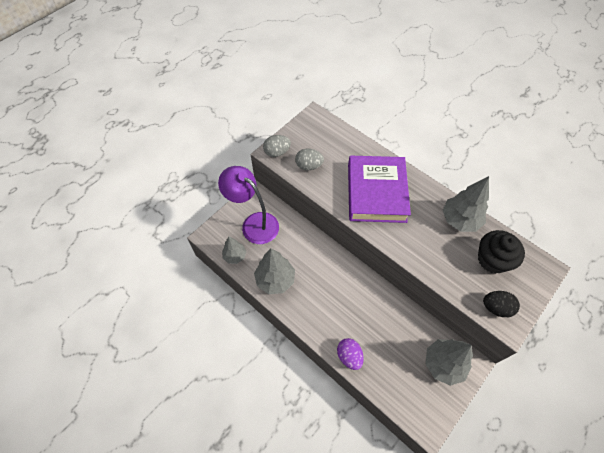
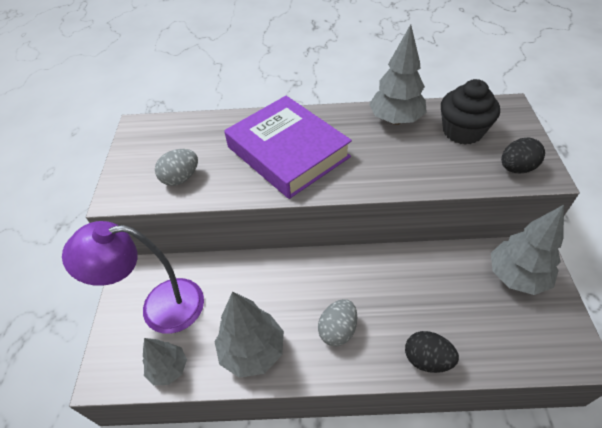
camera: 40 degrees left, 10 degrees down
grey egg [263,135,291,157] -> grey egg moved to [318,299,357,346]
purple egg [337,338,364,370] -> black egg [405,331,459,373]

